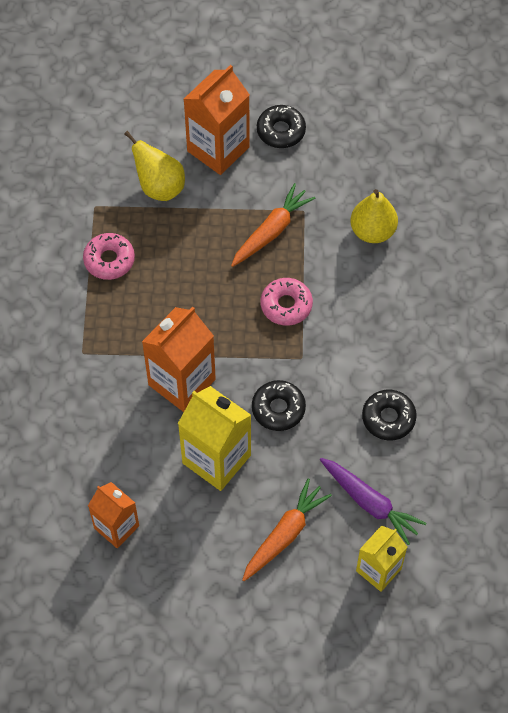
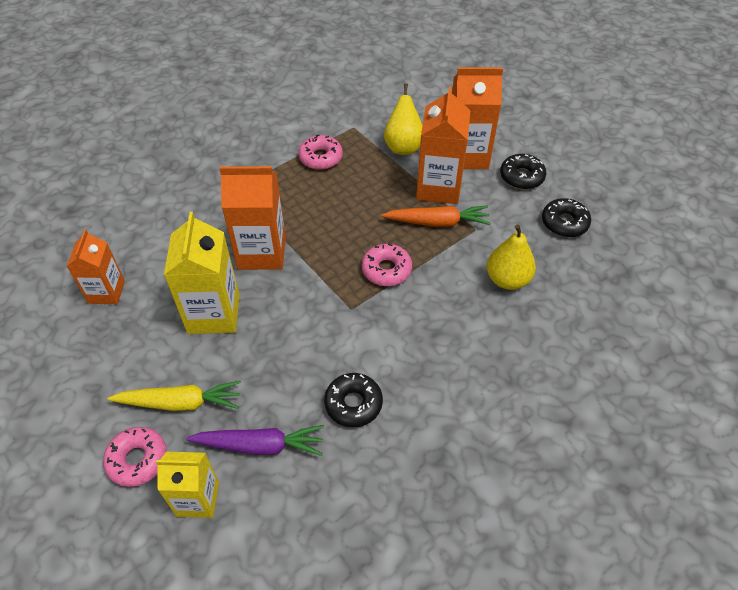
camera: 50 degrees right, 10 degrees down
orange carrot [242,478,332,581] -> yellow carrot [108,381,241,411]
black donut [252,380,306,431] -> black donut moved to [542,198,591,237]
purple carrot [320,458,426,545] -> purple carrot turned 90 degrees counterclockwise [186,425,324,456]
none -> pink donut [103,427,167,487]
none -> orange carton [416,86,470,204]

